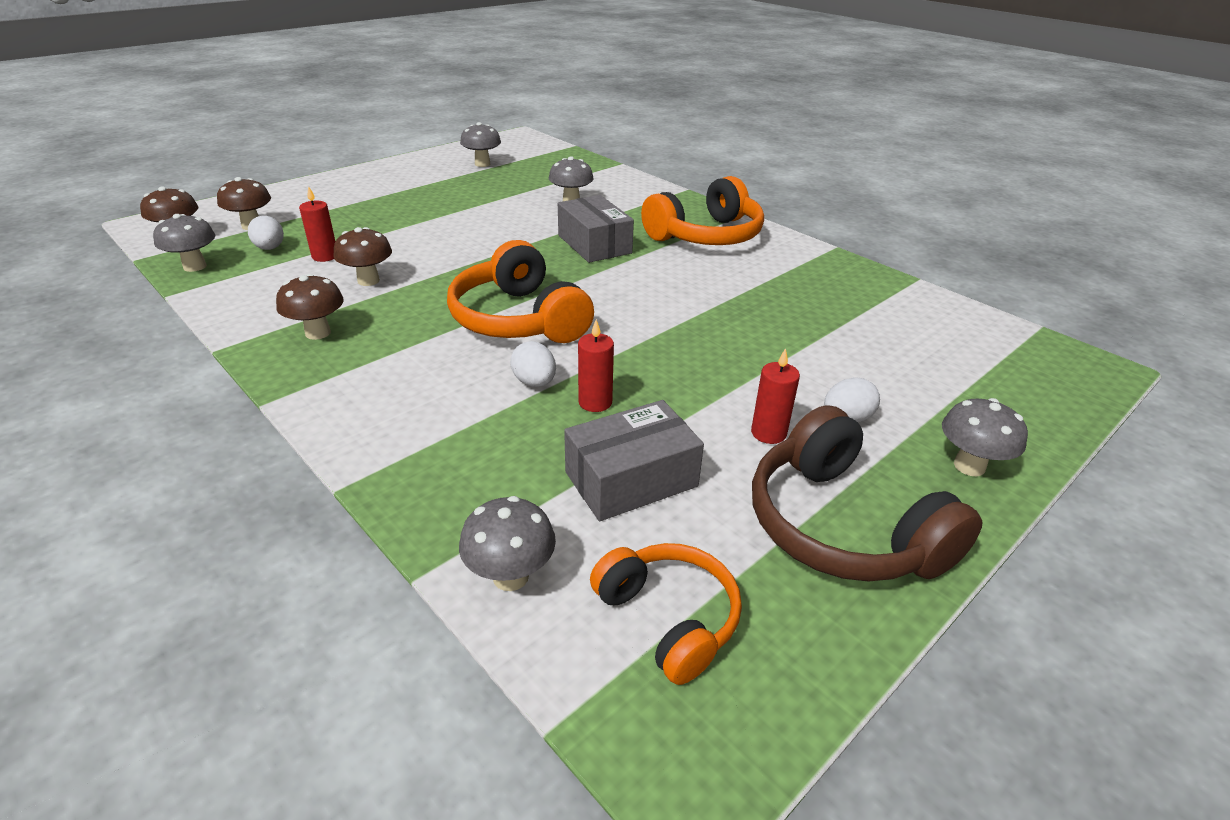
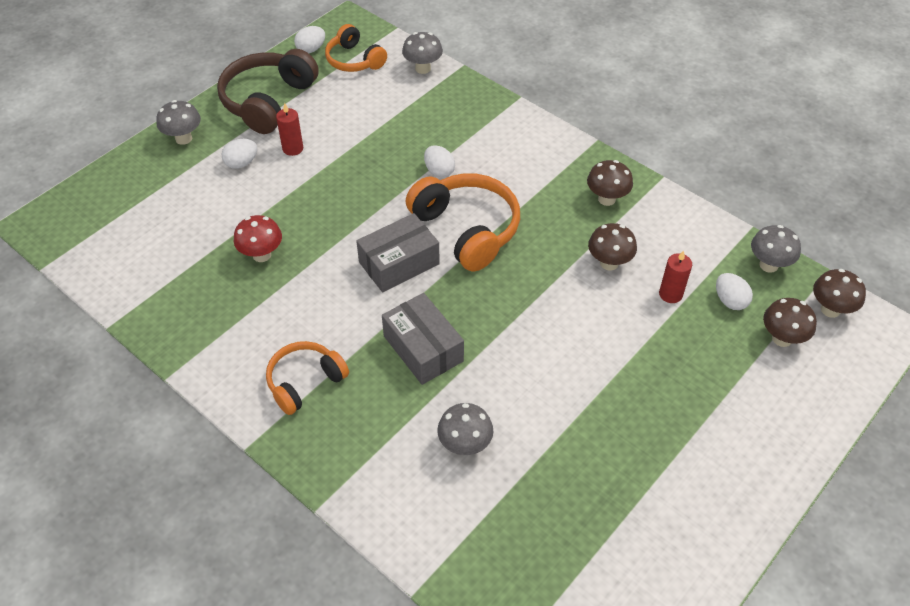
camera: 175 degrees right, 15 degrees up
grey mushroom [460,122,501,167] -> none
grey box [564,400,704,521] -> grey box moved to [356,213,440,292]
red candle [578,319,614,412] -> none
orange headphones [641,176,764,245] -> orange headphones [266,341,349,415], size x0.63
brown headphones [752,405,983,582] -> brown headphones turned 120 degrees counterclockwise [217,49,319,134]
none -> red mushroom [233,215,282,262]
none -> white egg [294,26,325,53]

